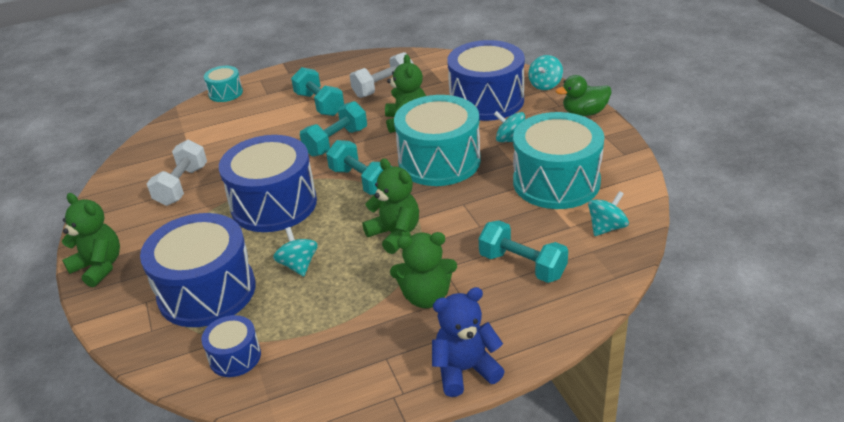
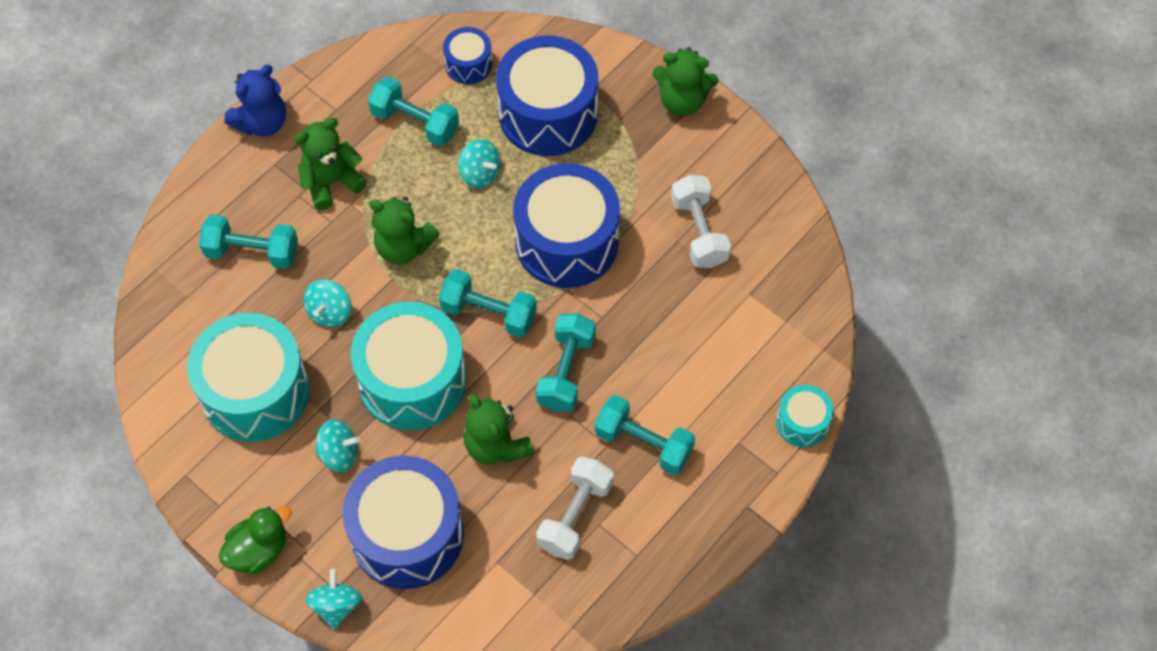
camera: 150 degrees right, 25 degrees up
turquoise spinning top [588,191,629,236] -> turquoise spinning top moved to [304,280,351,327]
none -> turquoise dumbbell [368,76,459,146]

